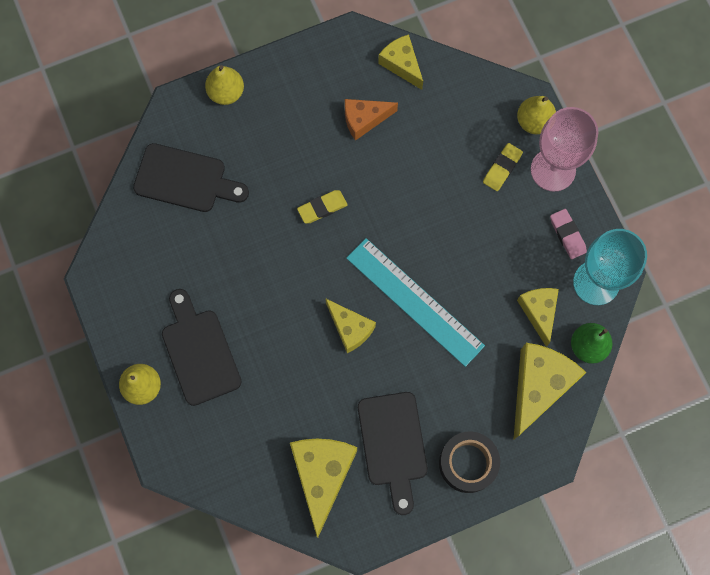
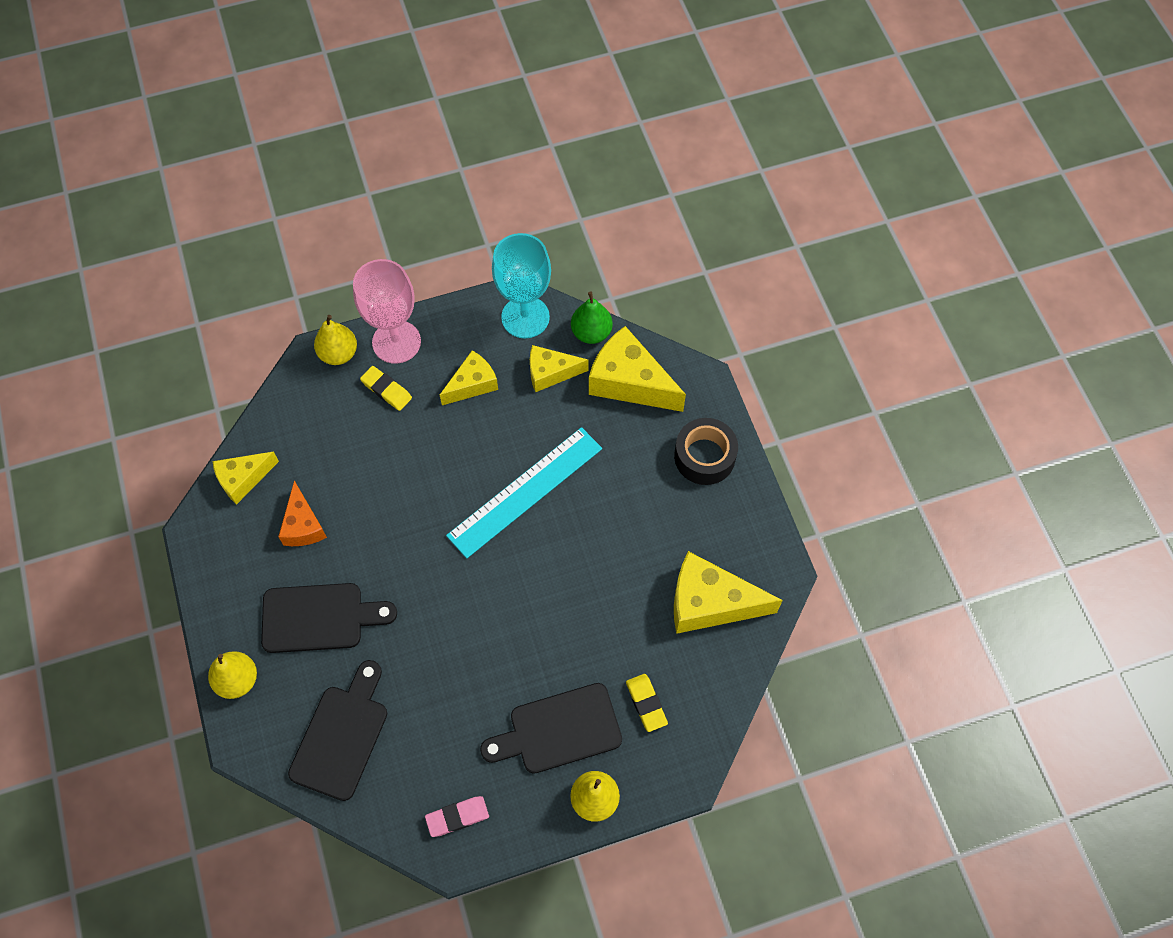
camera: 85 degrees left, 10 degrees down
yellow eraser [297,190,347,223] -> yellow eraser moved to [626,674,668,732]
yellow cheese [325,298,376,353] -> yellow cheese moved to [440,350,498,405]
black cutting board [358,392,428,515] -> black cutting board moved to [261,583,397,653]
pink eraser [550,209,587,259] -> pink eraser moved to [425,796,489,837]

